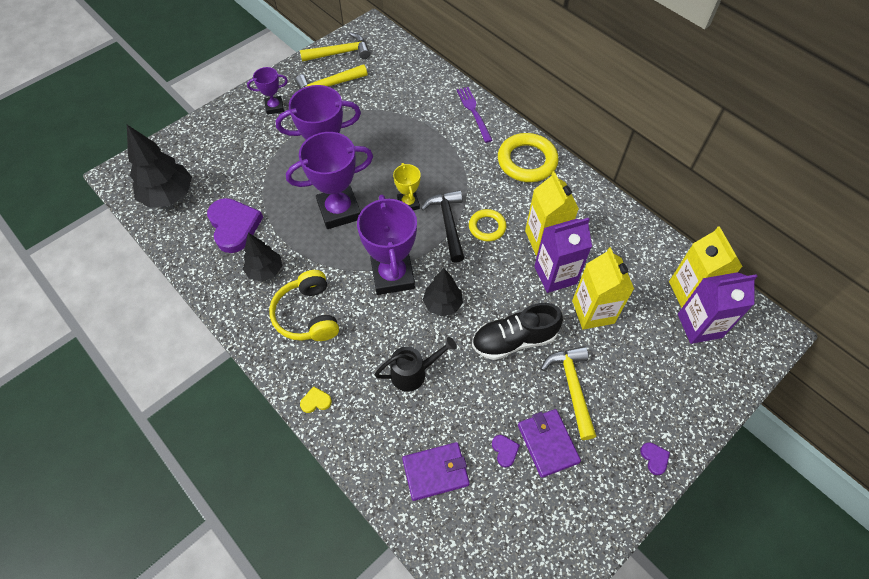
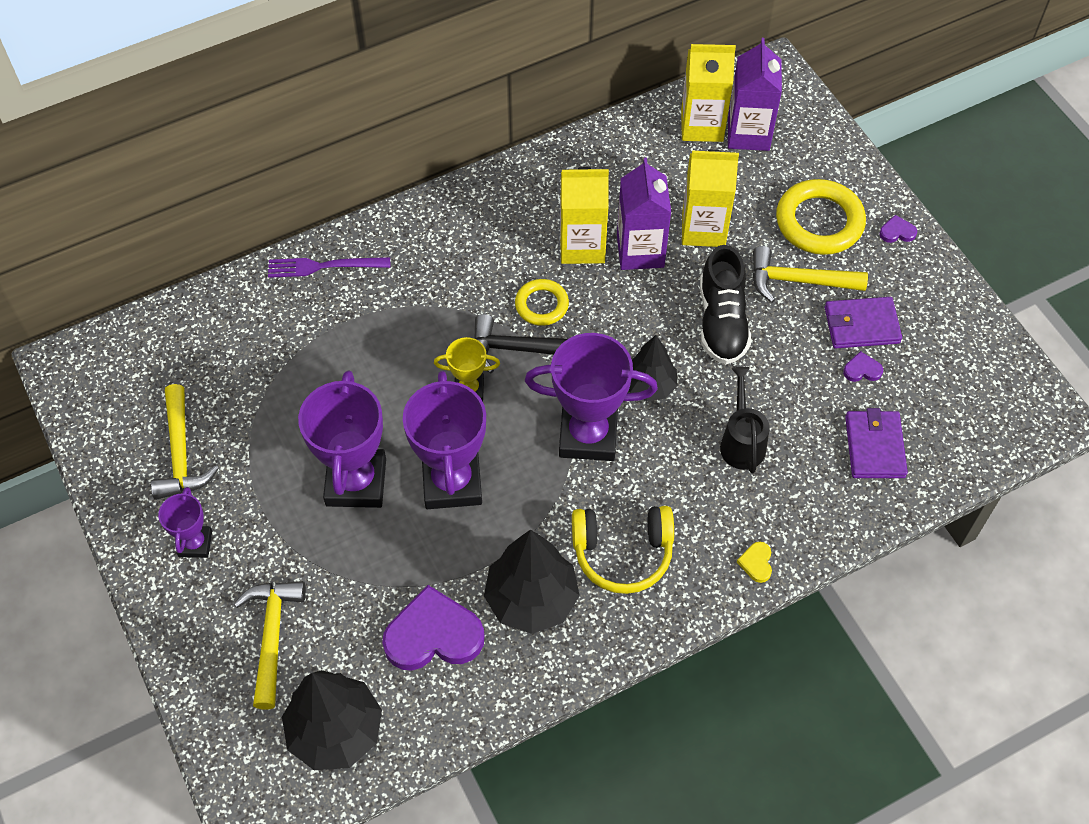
camera: 75 degrees left, 0 degrees up
black tree [243,233,282,282] -> black tree [484,530,580,634], size x1.59
yellow hammer [300,32,370,62] -> yellow hammer moved to [234,581,306,709]
yellow ring [498,133,558,182] -> yellow ring moved to [776,179,866,255]

